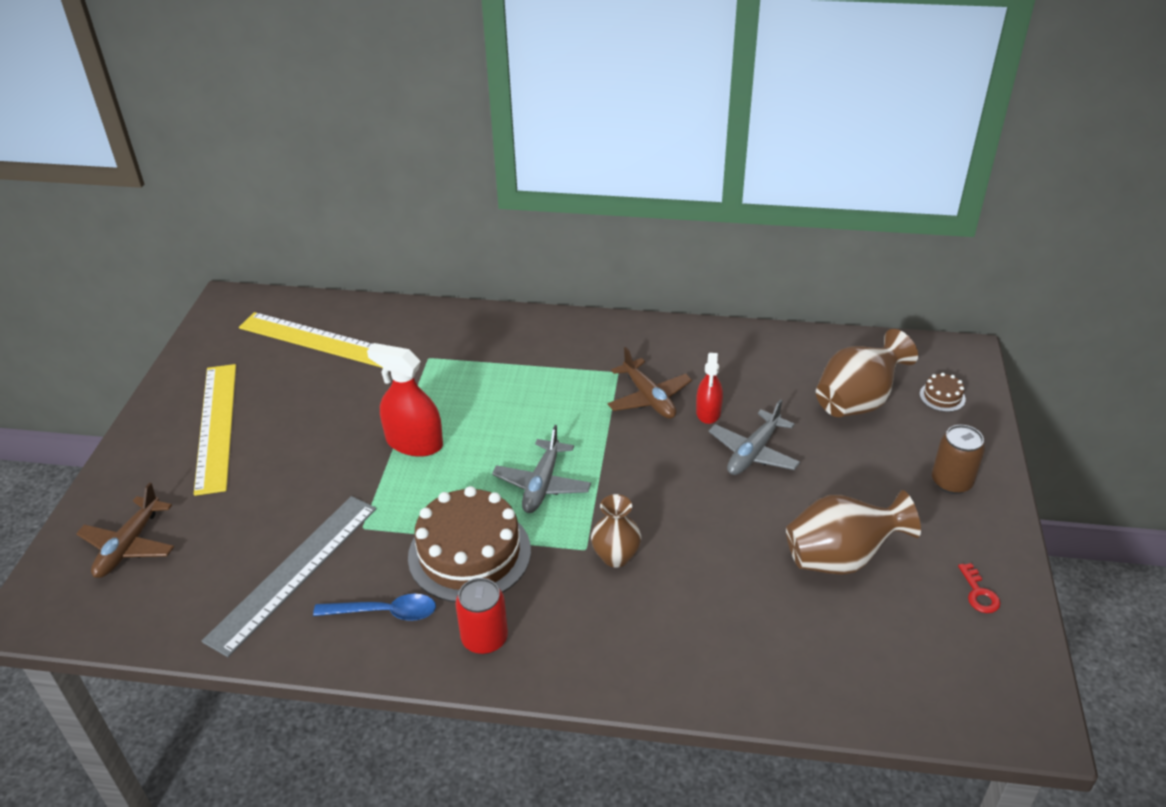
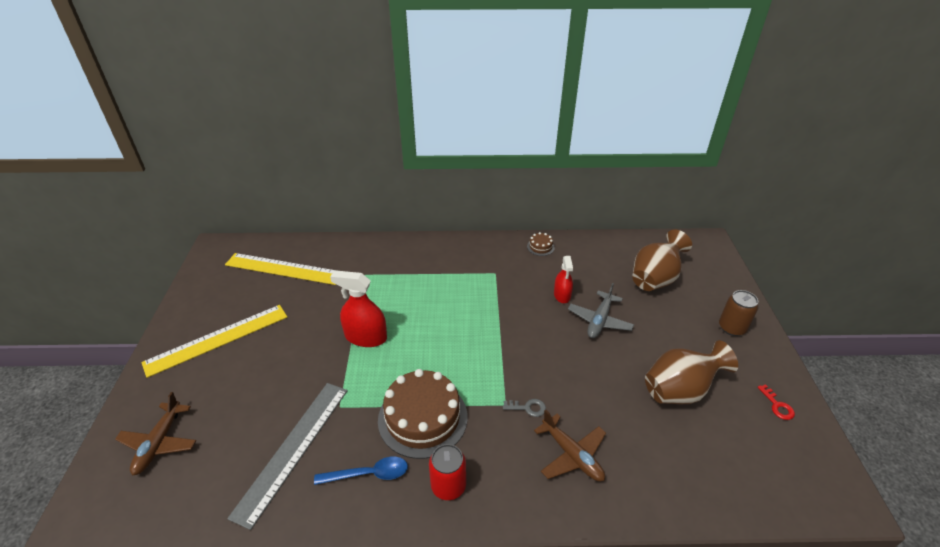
camera: 10 degrees left, 0 degrees up
yellow ruler [194,364,236,496] -> yellow ruler turned 75 degrees clockwise [141,305,287,378]
grey plane [492,425,591,513] -> none
brown vase [591,494,641,568] -> grey key [503,399,546,417]
brown plane [608,347,692,419] -> brown plane moved to [534,409,606,481]
brown cake [920,373,966,412] -> brown cake moved to [527,232,555,256]

